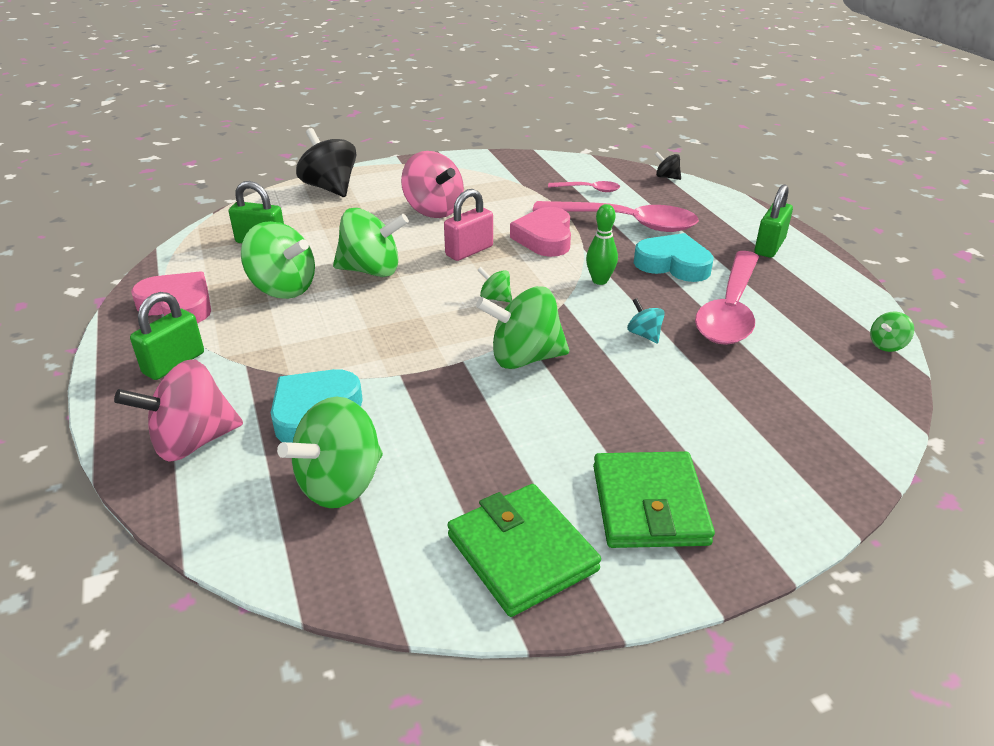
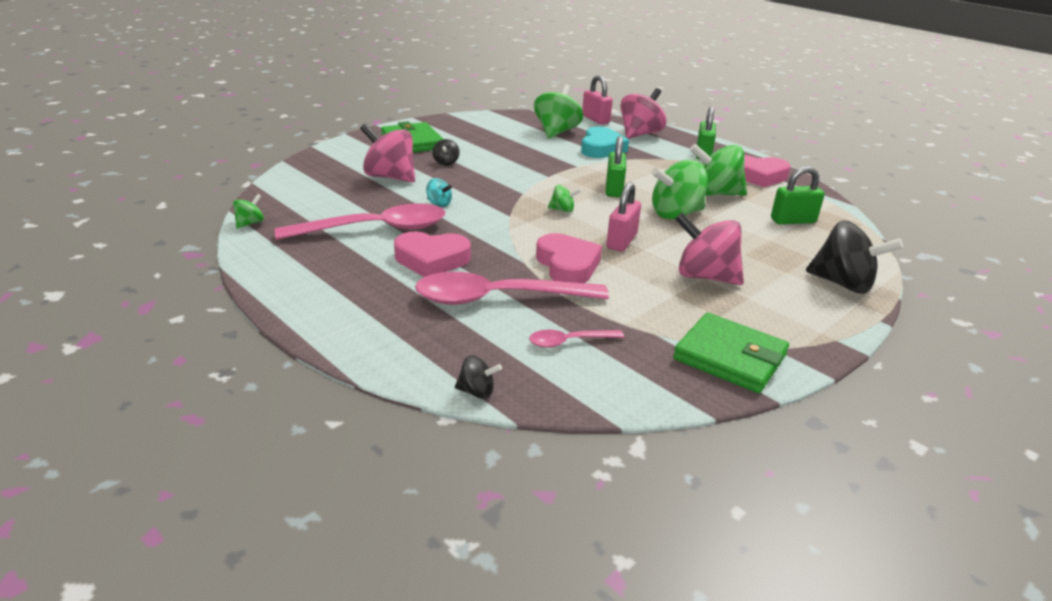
camera: 155 degrees right, 5 degrees down
green wallet [447,484,601,617] -> green wallet moved to [673,313,789,393]
green spinning top [476,286,569,369] -> none
green bowling pin [586,204,618,285] -> none
turquoise heart [634,233,713,282] -> pink heart [394,232,471,277]
pink spoon [695,251,759,345] -> pink spoon turned 75 degrees clockwise [275,203,445,240]
green padlock [755,184,793,258] -> green padlock moved to [606,136,626,197]
none -> pink spinning top [360,123,415,182]
none -> black spinning top [432,139,460,166]
none -> pink padlock [582,75,613,124]

